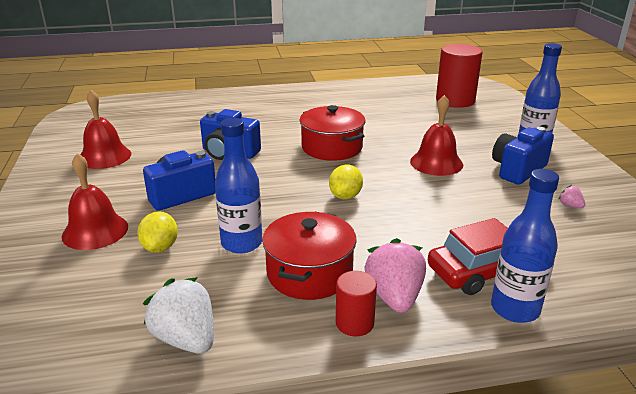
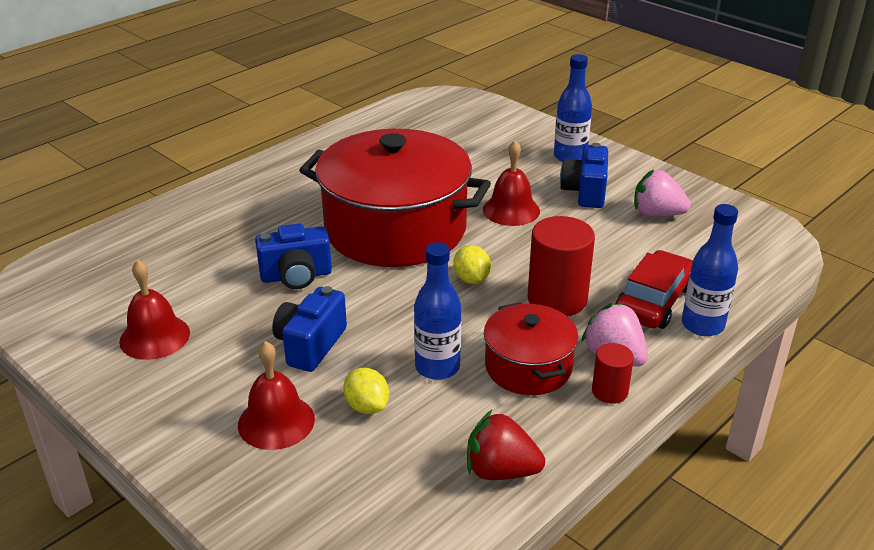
camera: 35 degrees left, 5 degrees up
white strawberry [143,277,214,354] -> red strawberry [467,410,545,480]
red pot [299,105,365,161] -> red pot [299,129,491,267], size x1.97
red cylinder [436,44,483,108] -> red cylinder moved to [527,216,595,317]
pink strawberry [558,185,585,208] -> pink strawberry [634,170,691,217], size x2.25

